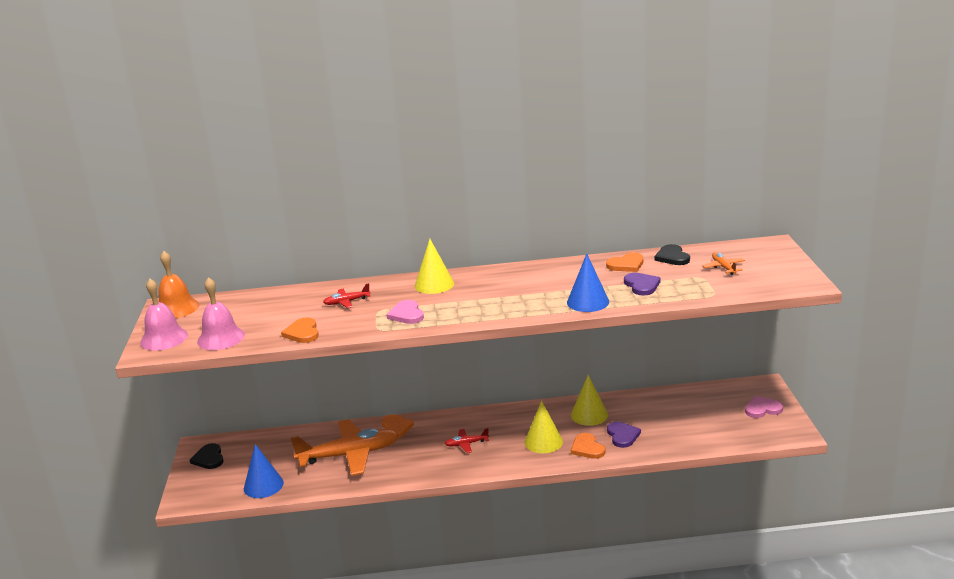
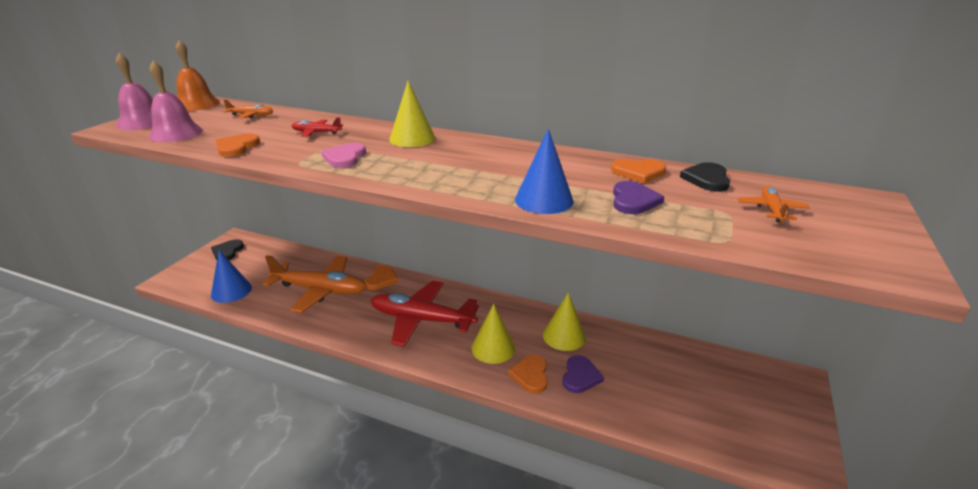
camera: 25 degrees right, 5 degrees up
red plane [445,428,489,453] -> red plane [370,281,479,346], size x2.32
pink heart [745,396,783,418] -> none
none -> orange plane [223,100,273,118]

